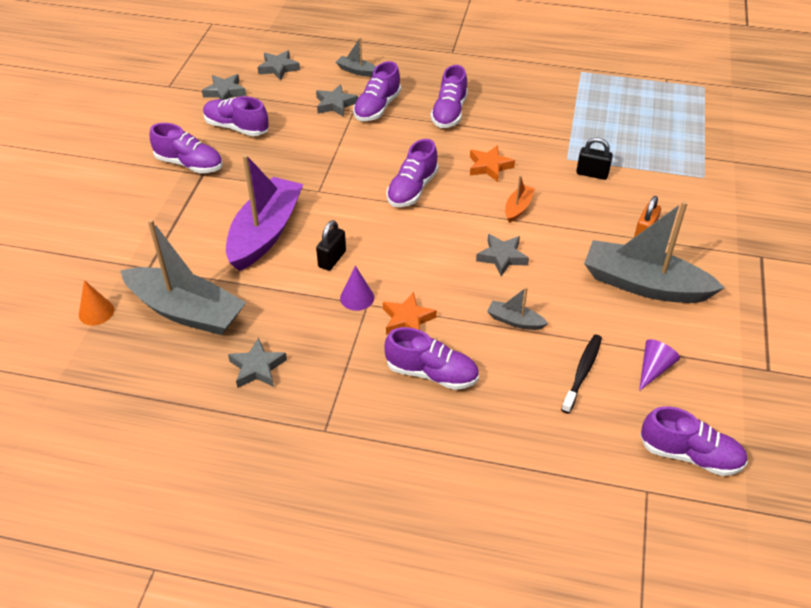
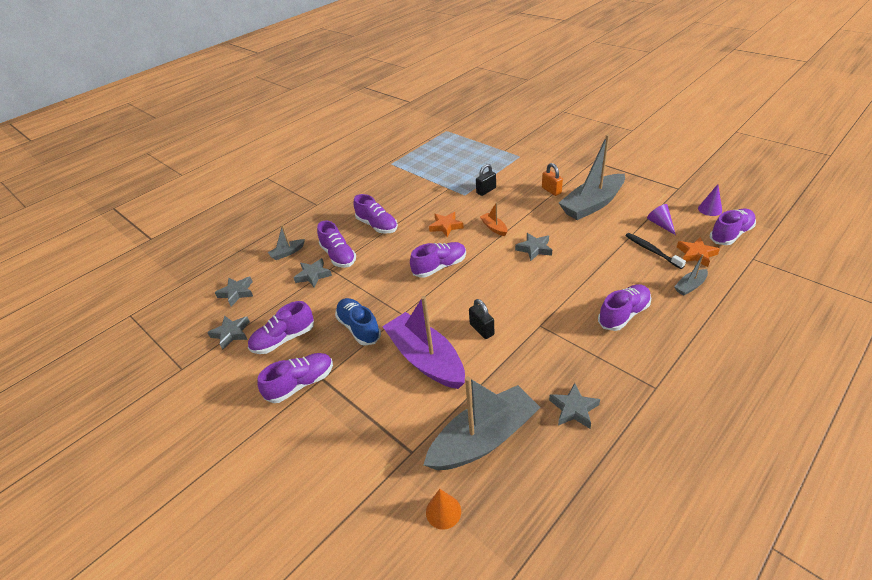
camera: 55 degrees left, 5 degrees down
purple cone [340,266,374,311] -> purple cone moved to [698,184,722,216]
orange star [383,292,437,335] -> orange star moved to [677,237,720,267]
purple shoe [387,139,439,207] -> purple shoe turned 90 degrees counterclockwise [410,242,466,278]
grey boat [487,287,548,330] -> grey boat moved to [674,254,708,296]
none -> blue shoe [335,298,381,346]

